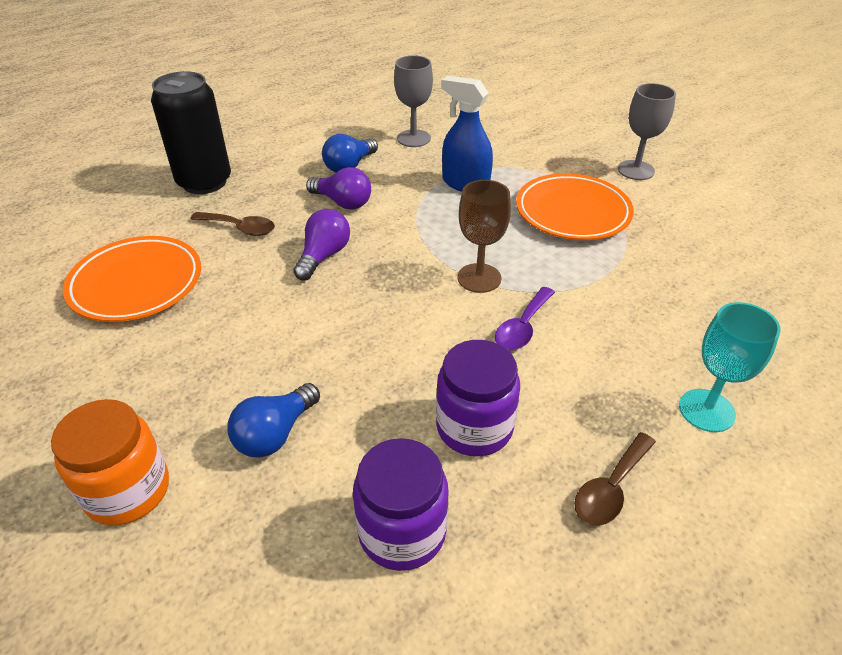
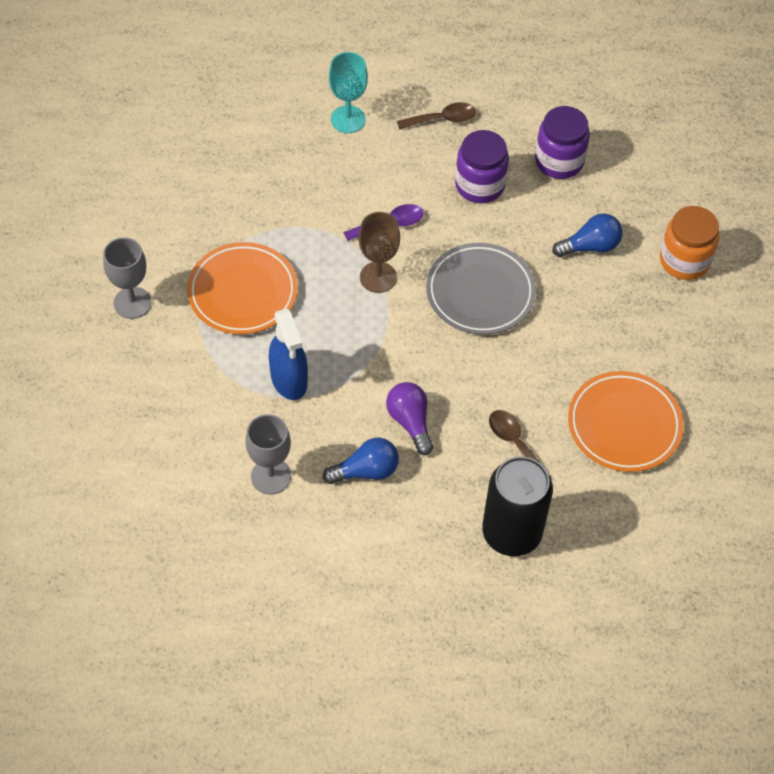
camera: 145 degrees left, 15 degrees up
purple light bulb [293,209,350,280] -> none
none -> grey plate [426,243,536,334]

